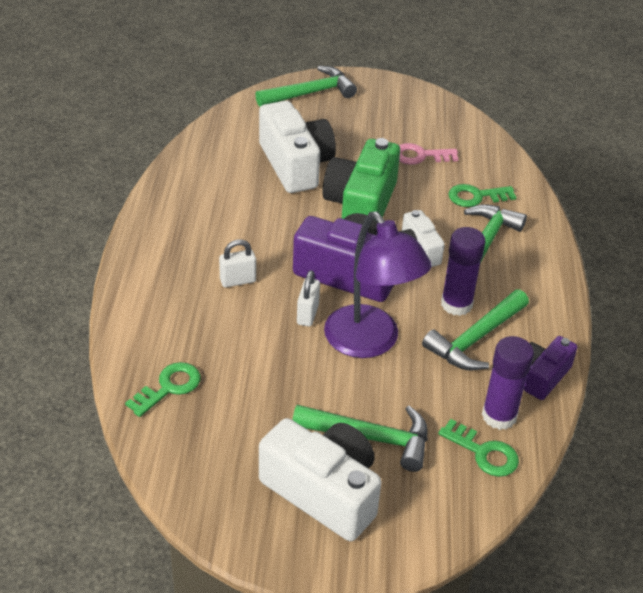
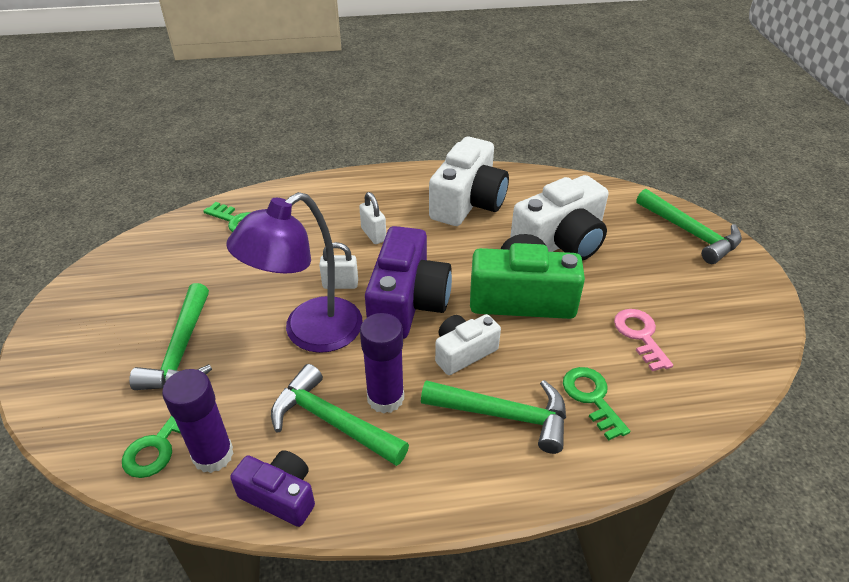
camera: 80 degrees right, 0 degrees up
white camera [259,418,381,541] -> white camera moved to [429,137,509,226]

